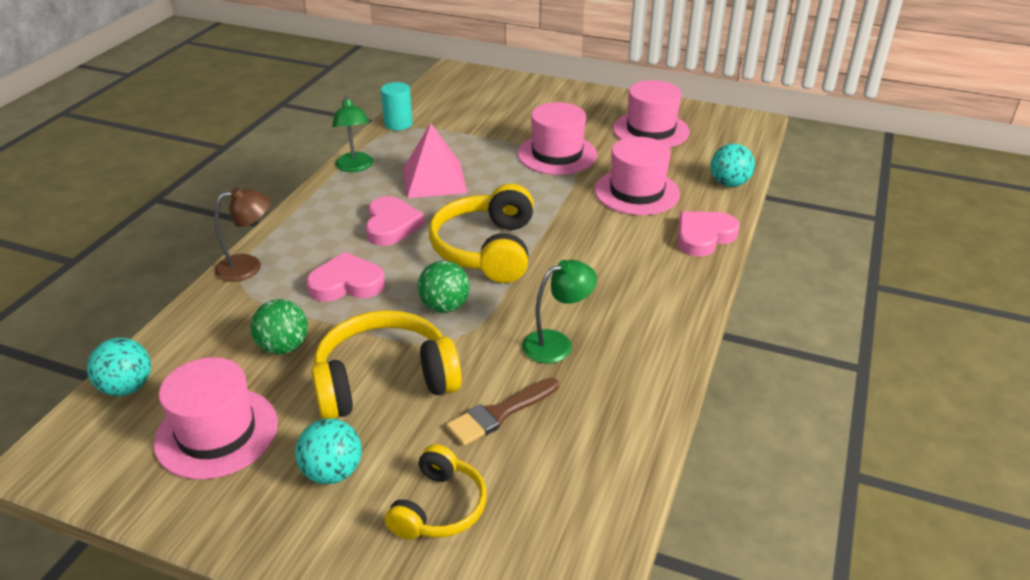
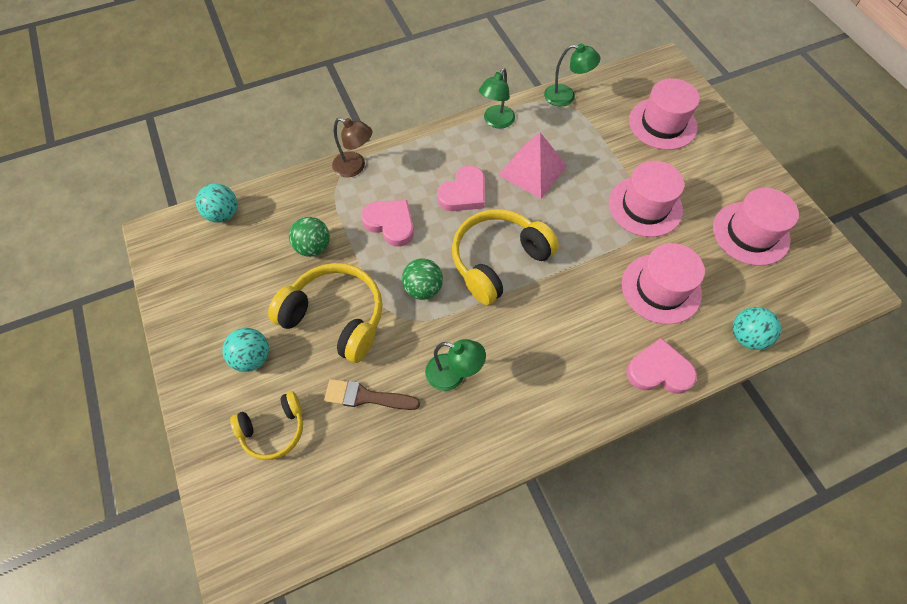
camera: 45 degrees right, 25 degrees up
pink hat [154,357,278,479] -> pink hat moved to [629,78,700,150]
turquoise cylinder [381,82,413,130] -> green lamp [544,44,600,107]

